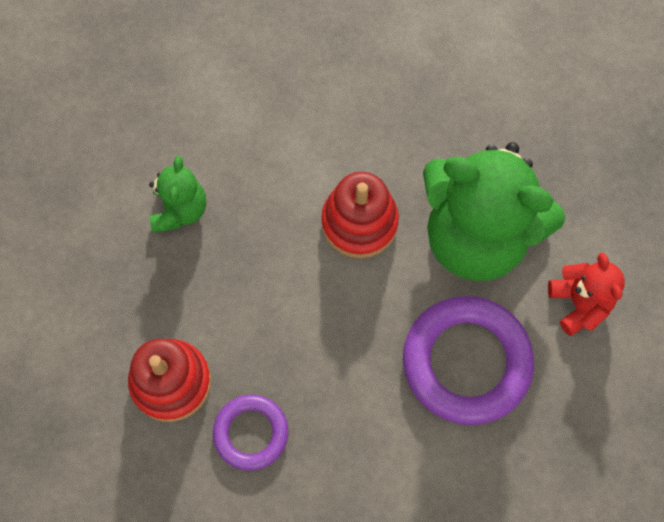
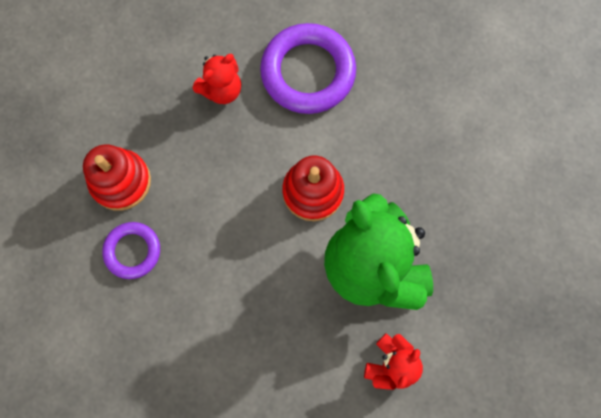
camera: 45 degrees right, 5 degrees up
green teddy bear [149,156,206,233] -> red teddy bear [193,54,241,104]
purple ring [403,296,534,425] -> purple ring moved to [260,23,356,114]

